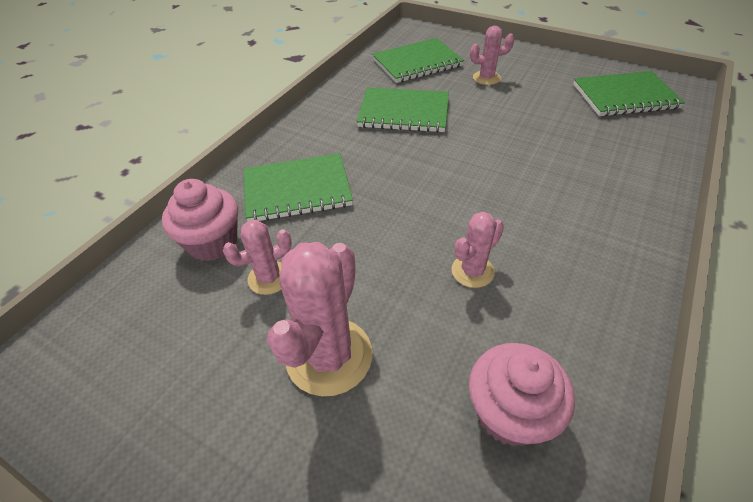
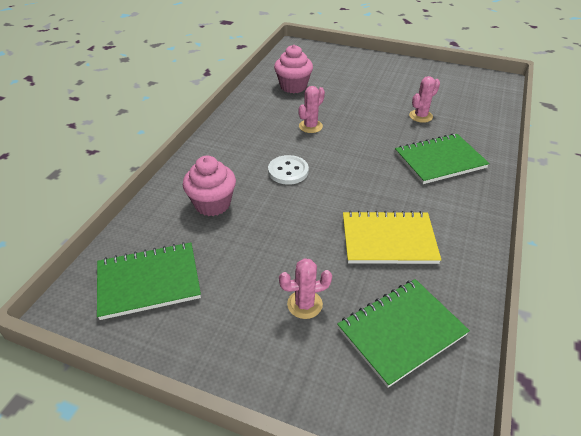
camera: 170 degrees right, 5 degrees down
pink cupcake [162,179,238,261] -> pink cupcake moved to [183,156,236,216]
pink cactus [267,242,372,396] -> none
green notebook [356,87,449,132] -> yellow notebook [343,211,441,264]
none -> white button [268,155,309,185]

